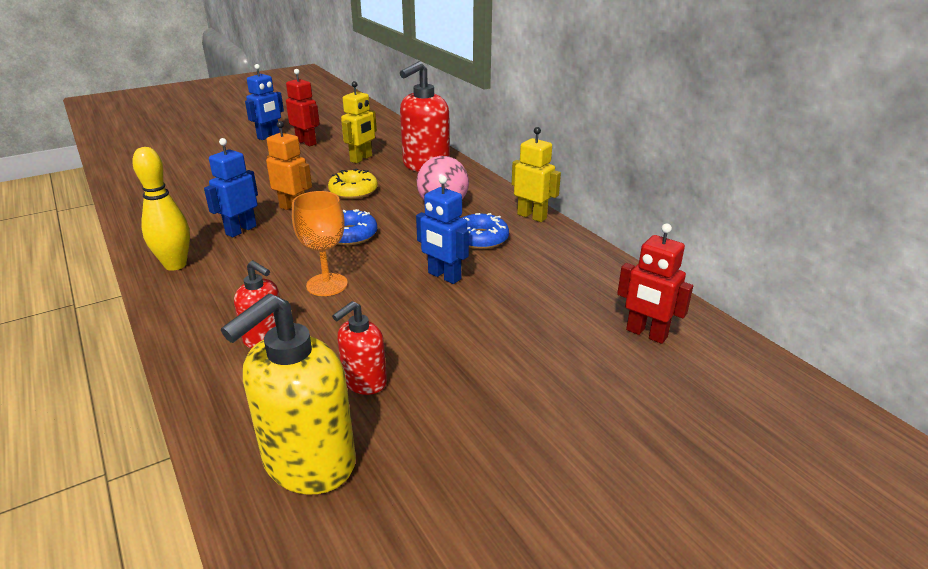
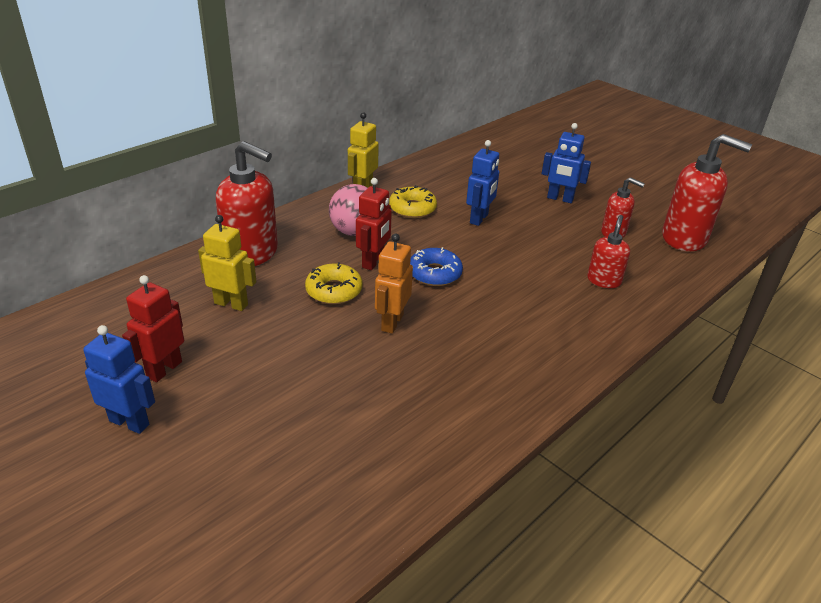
camera: 105 degrees left, 5 degrees up
yellow bowling pin [132,147,190,271] -> none
blue robot [204,138,258,237] -> blue robot moved to [542,123,591,203]
yellow soap dispenser [221,294,356,494] -> red soap dispenser [662,134,752,251]
orange goblet [292,191,348,296] -> none
blue donut [462,213,509,249] -> yellow donut [389,185,437,218]
red robot [617,223,693,344] -> red robot moved to [356,178,392,270]

